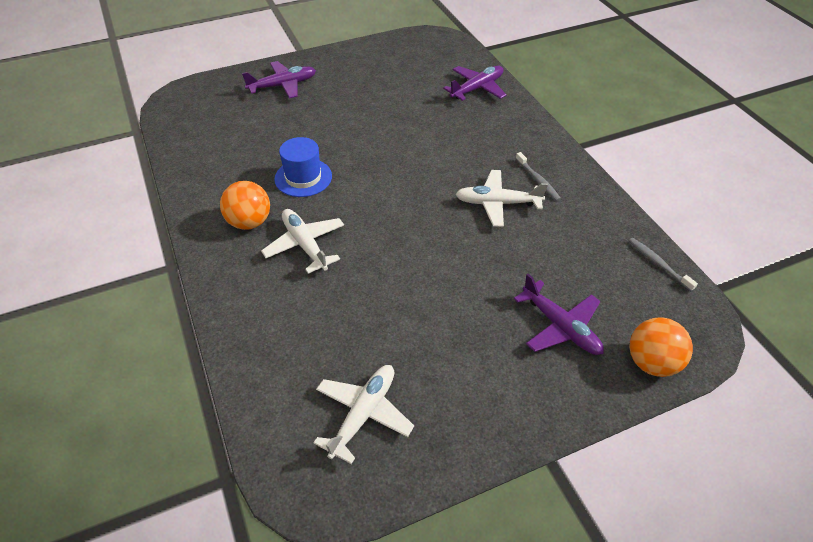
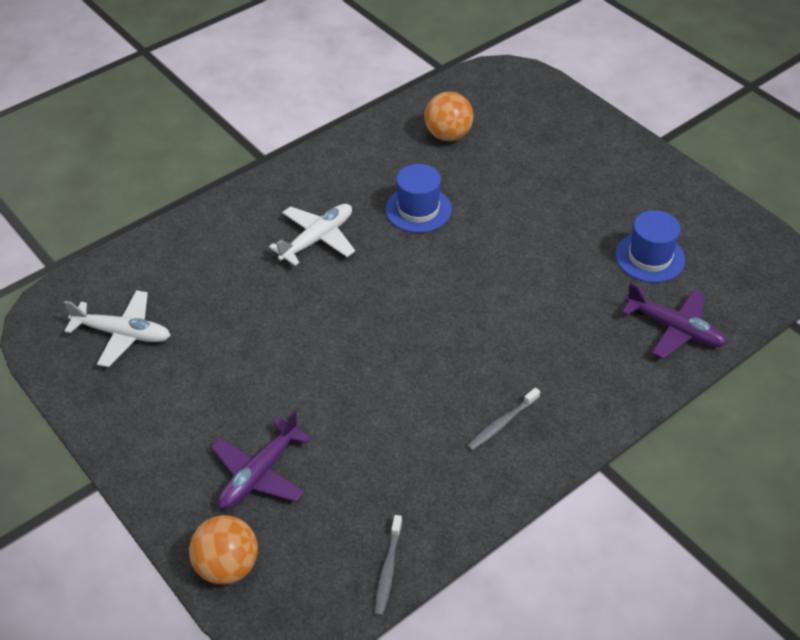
camera: 75 degrees right, 0 degrees up
orange ball [220,181,270,230] -> orange ball moved to [424,92,473,141]
purple plane [242,61,316,99] -> none
white plane [455,170,548,227] -> none
grey toothbrush [629,238,698,291] -> grey toothbrush turned 150 degrees clockwise [374,515,402,616]
none -> blue hat [615,210,685,283]

